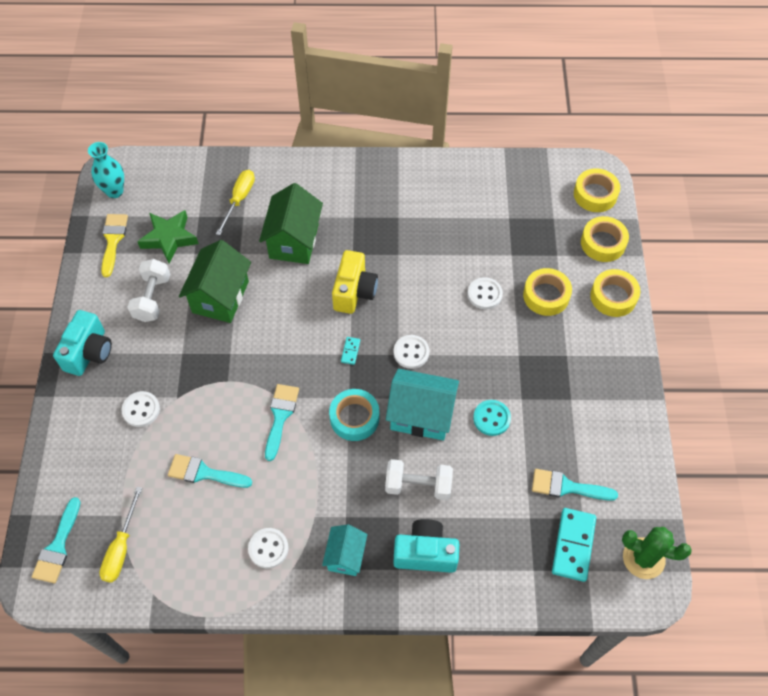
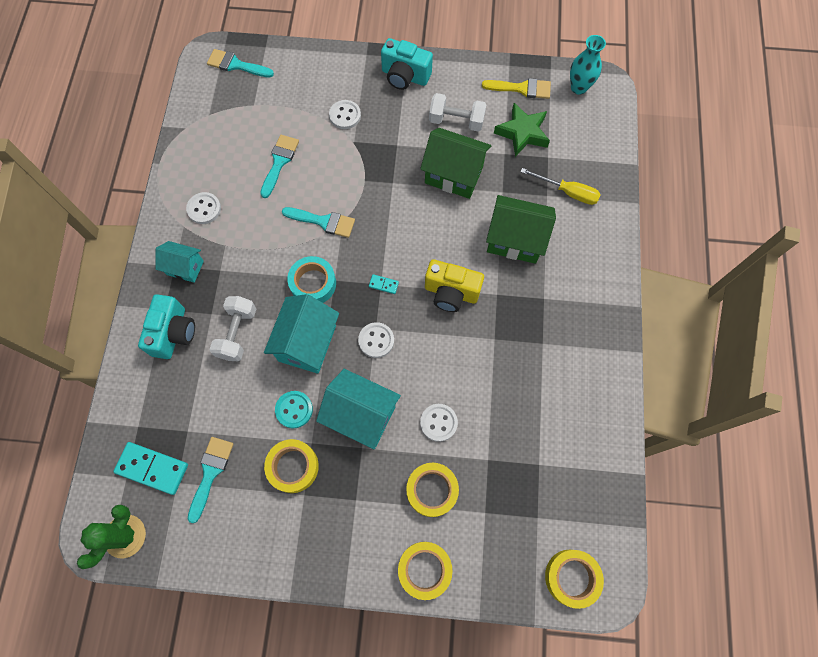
camera: 95 degrees right, 10 degrees up
yellow screwdriver [99,487,142,583] -> none
yellow tape [581,216,629,262] -> yellow tape moved to [264,439,319,493]
none -> turquoise house [316,369,401,449]

